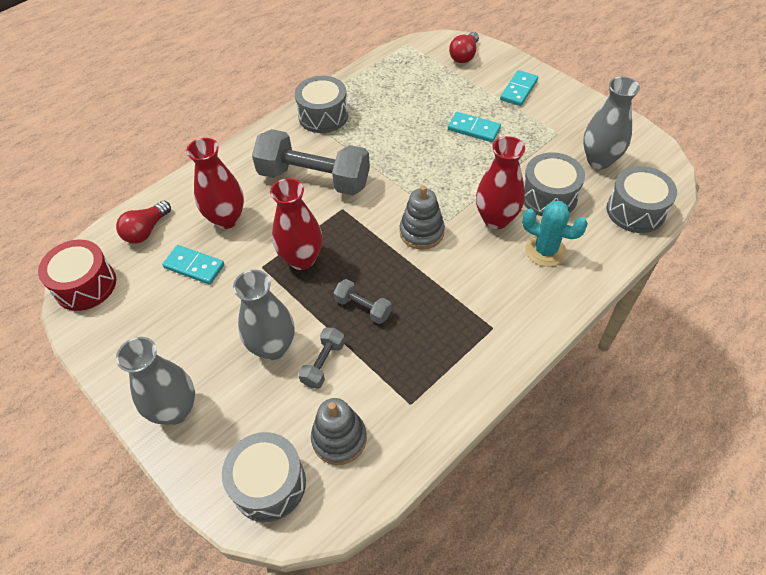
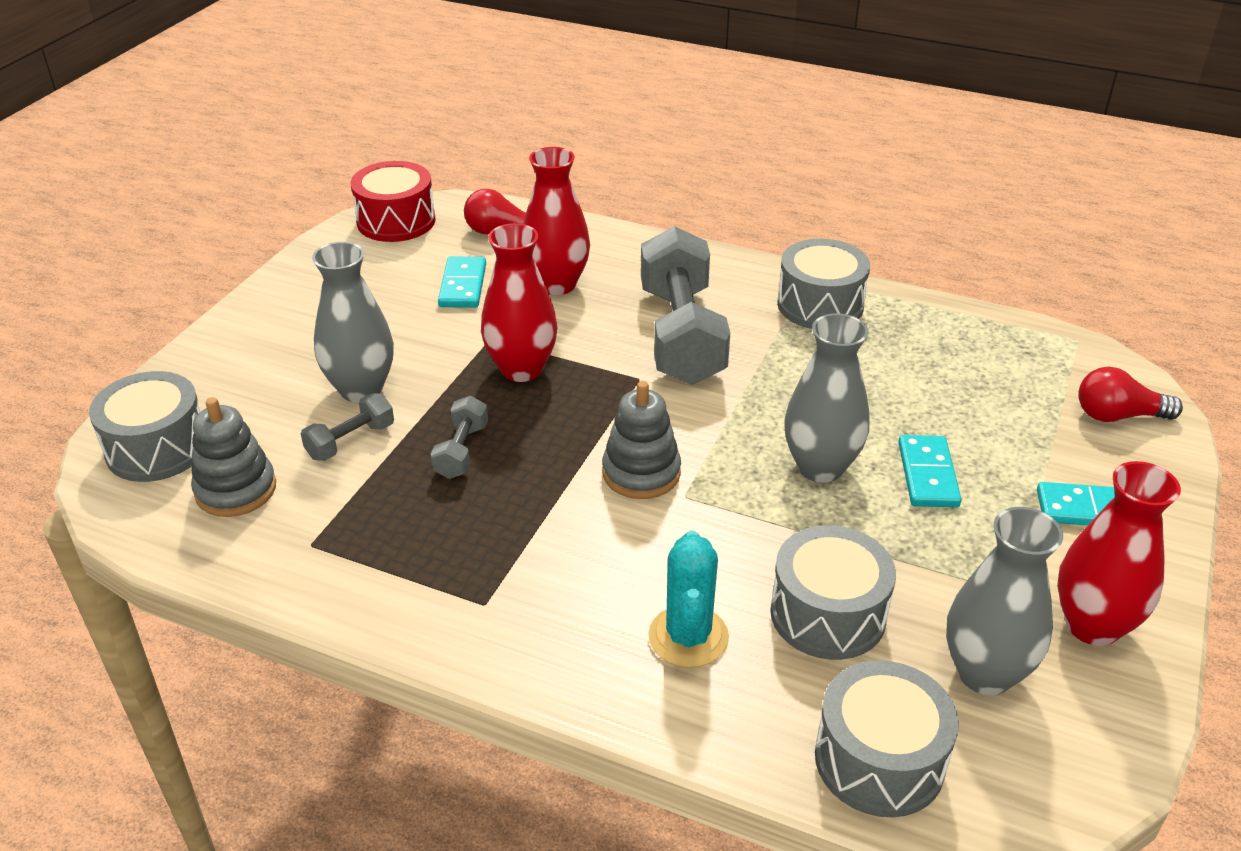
camera: 65 degrees right, 15 degrees down
grey vase [116,337,195,425] -> grey vase moved to [784,313,870,483]
grey dumbbell [298,328,345,389] -> grey dumbbell turned 45 degrees counterclockwise [300,394,394,461]
red vase [476,136,525,229] -> red vase moved to [1057,461,1181,646]

